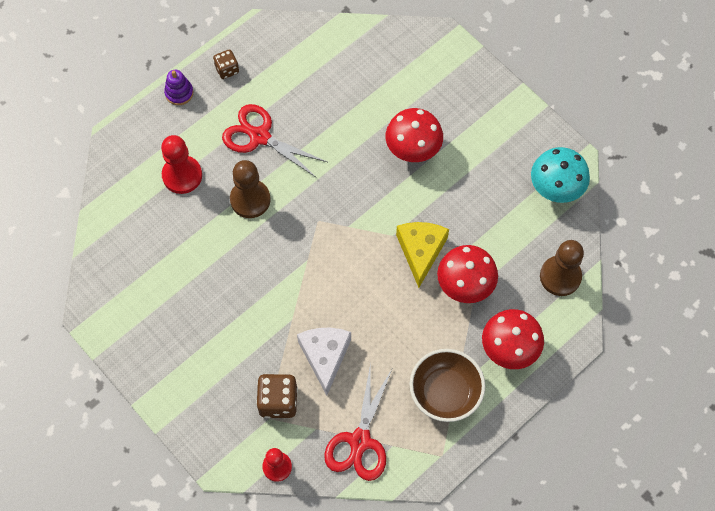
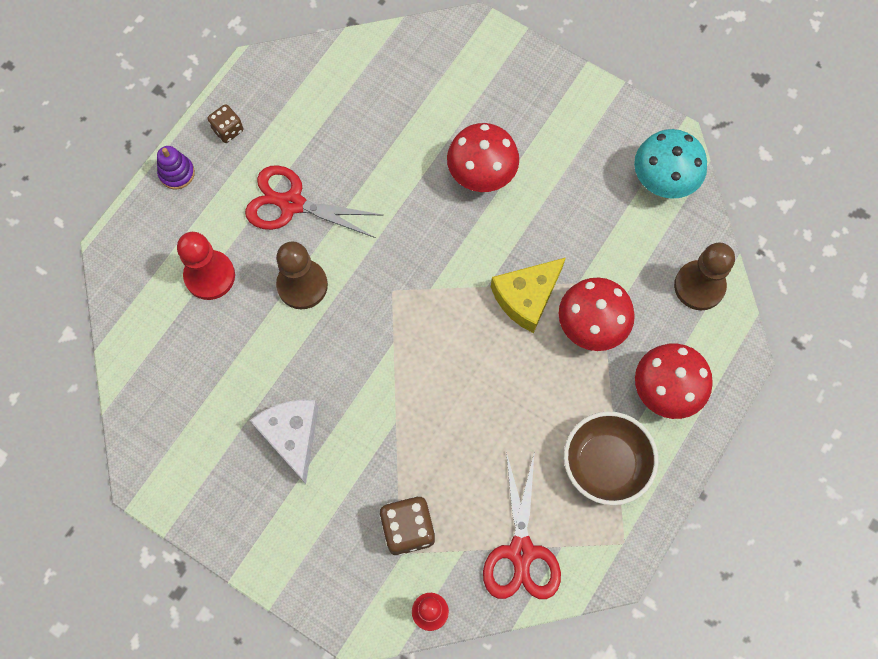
camera: 15 degrees left, 5 degrees up
white cheese [297,327,351,396] -> white cheese moved to [250,400,319,484]
yellow cheese [396,222,449,288] -> yellow cheese turned 120 degrees counterclockwise [491,258,566,333]

